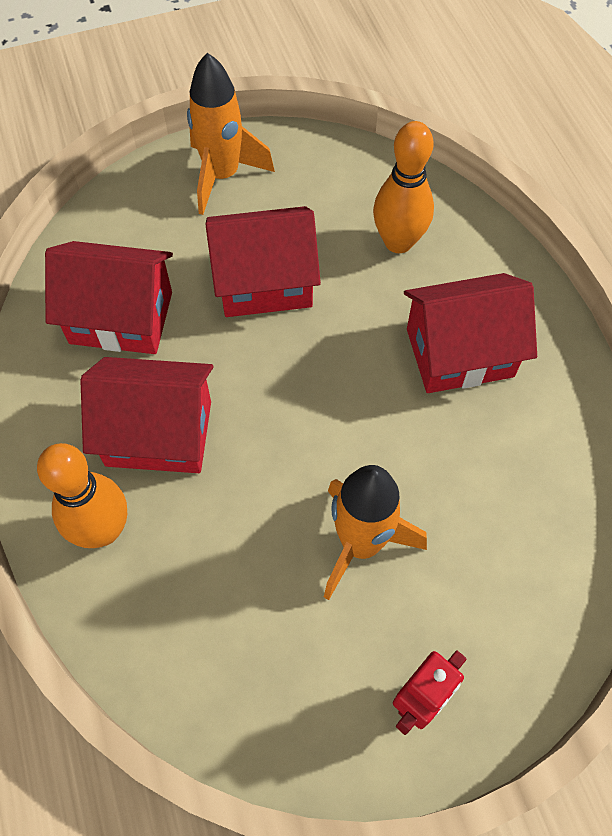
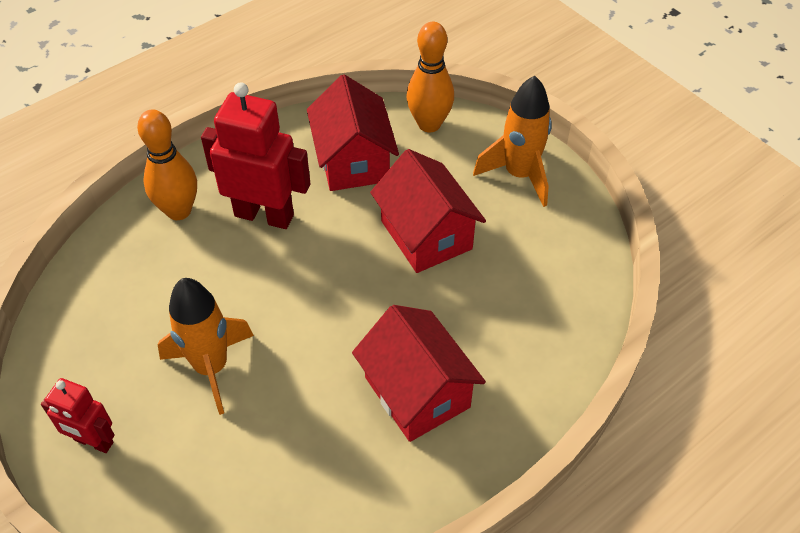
camera: 70 degrees right, 10 degrees down
red house [80,357,213,473] -> red robot [201,82,310,229]
orange bowling pin [373,121,434,253] -> orange bowling pin moved to [406,22,454,132]

